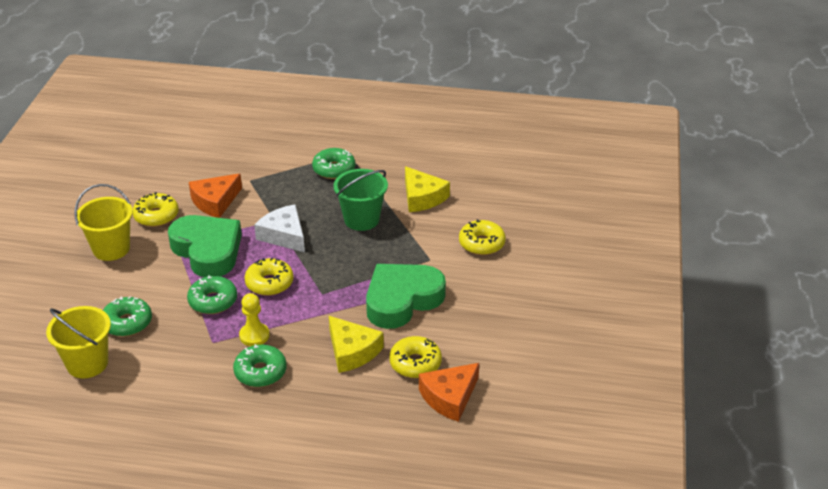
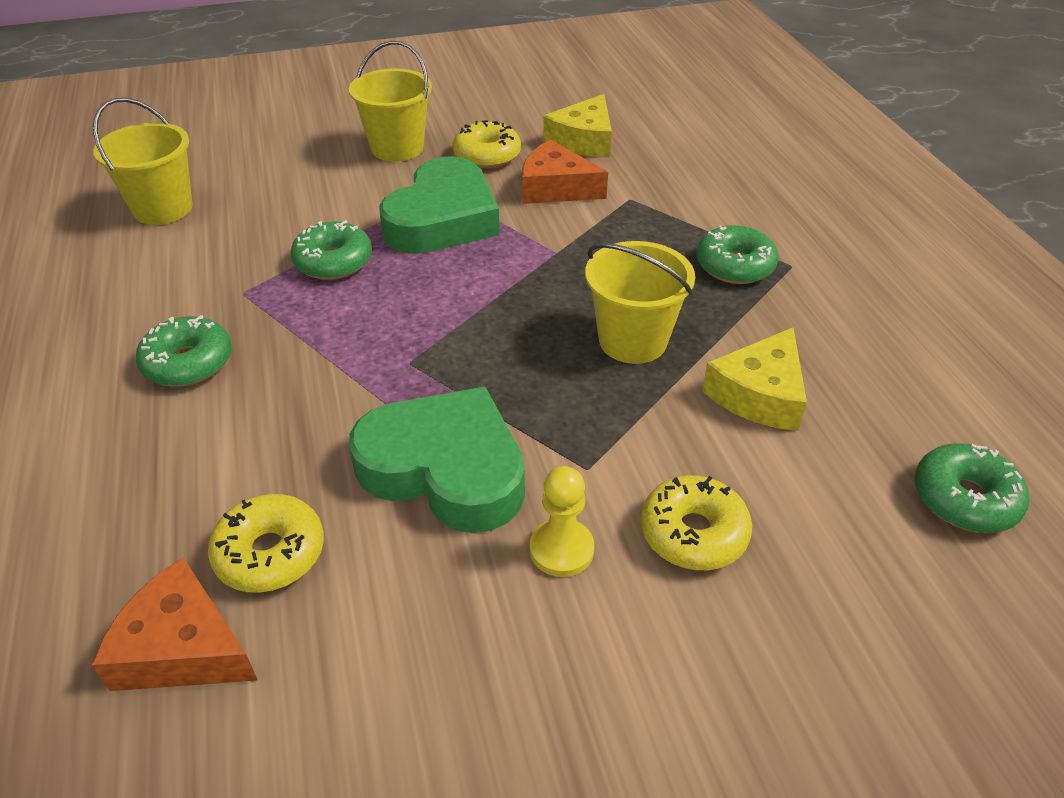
camera: 65 degrees right, 5 degrees up
green donut [103,296,152,337] -> green donut moved to [915,443,1030,533]
yellow pawn [239,293,270,346] -> yellow pawn moved to [530,466,594,577]
yellow donut [245,258,294,296] -> none
white cheese [254,204,305,252] -> none
yellow cheese [329,316,384,373] -> yellow cheese moved to [543,94,612,157]
green bucket [334,169,388,231] -> yellow bucket [585,241,695,364]

